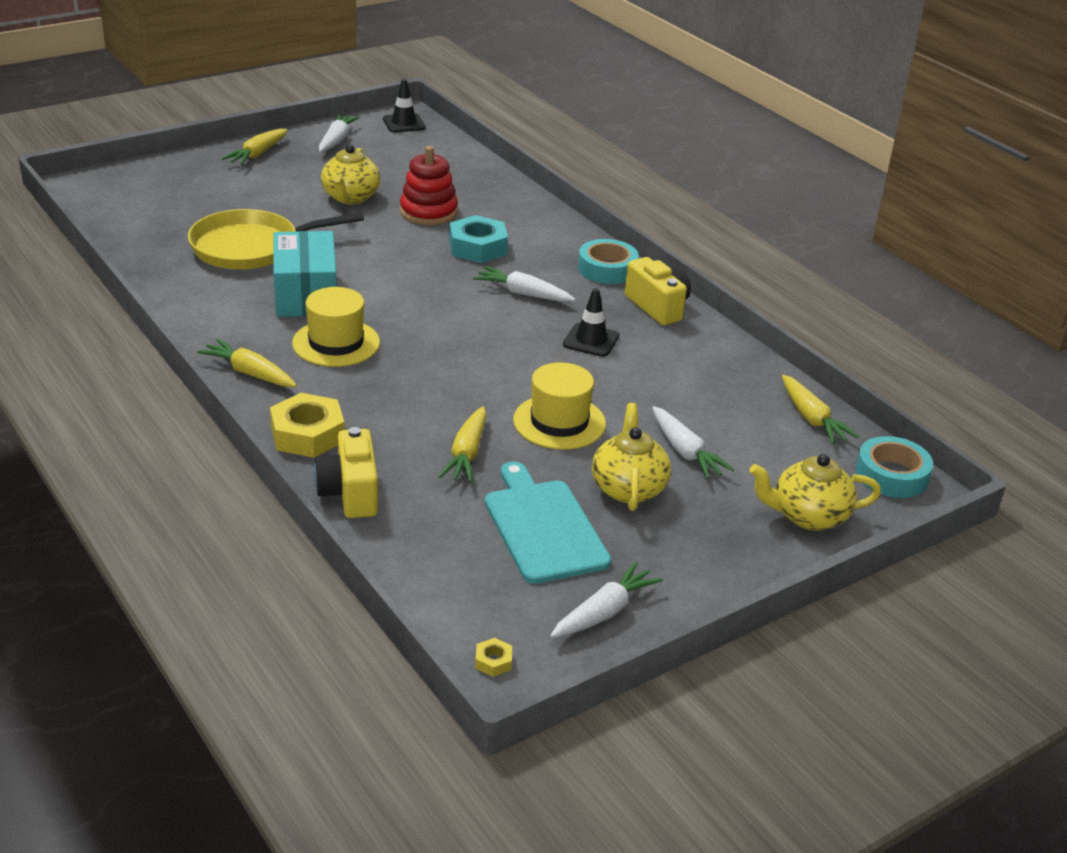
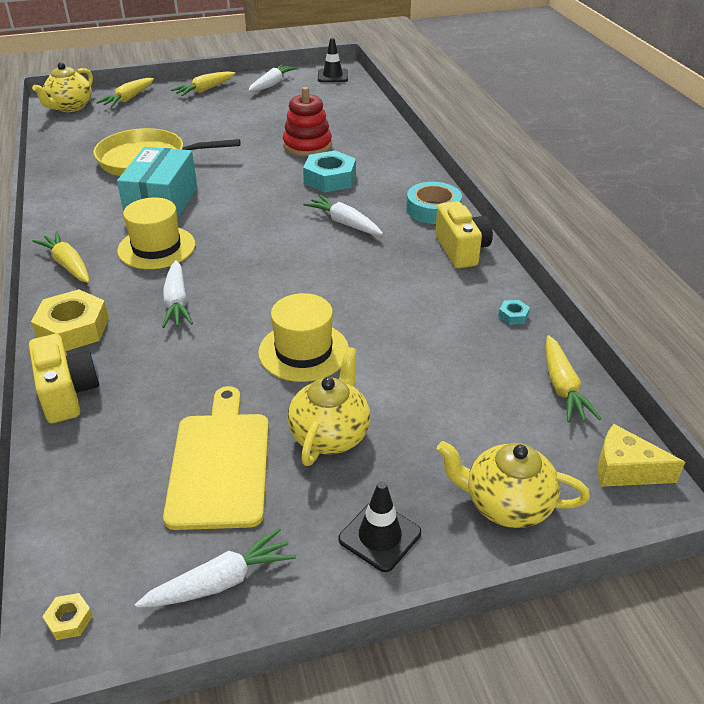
camera: 20 degrees right, 5 degrees up
yellow camera [314,427,378,518] -> yellow camera turned 150 degrees clockwise [29,334,99,424]
yellow teapot [321,144,380,204] -> yellow teapot moved to [32,62,93,112]
yellow carrot [439,406,487,483] -> yellow carrot moved to [96,78,154,107]
turquoise cutting board [485,461,611,584] -> yellow cutting board [163,386,269,530]
black traffic cone [563,288,619,357] -> black traffic cone moved to [338,481,421,572]
white carrot [652,406,735,479] -> white carrot moved to [162,260,193,328]
turquoise tape [856,436,933,498] -> yellow cheese [598,424,685,487]
none -> turquoise nut [498,300,530,325]

